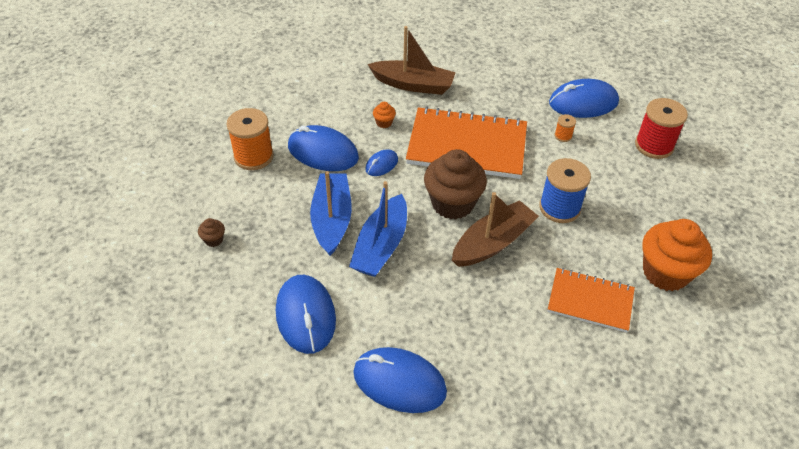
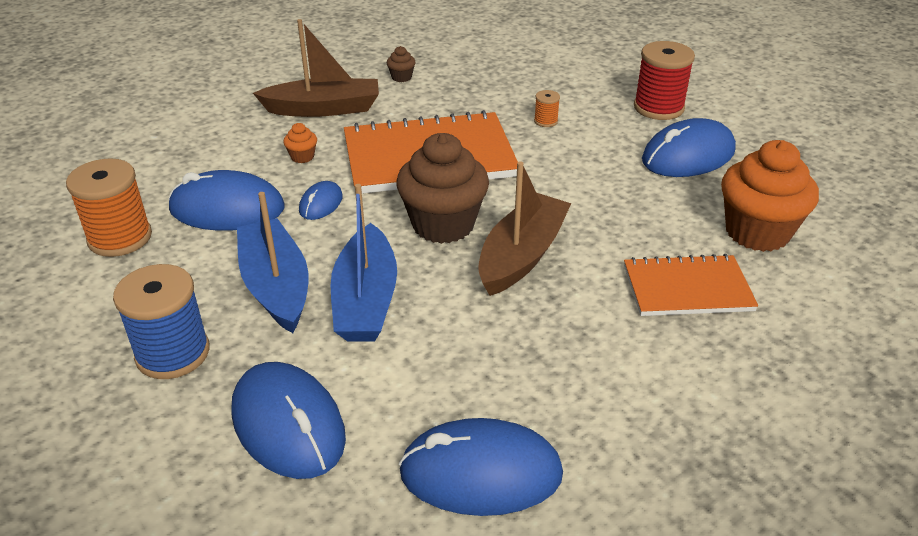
camera: 20 degrees left, 10 degrees down
brown cupcake [198,218,225,247] -> brown cupcake moved to [387,46,416,82]
blue spool [539,158,591,223] -> blue spool moved to [113,264,210,379]
blue mouse [549,79,619,118] -> blue mouse moved to [642,118,736,177]

